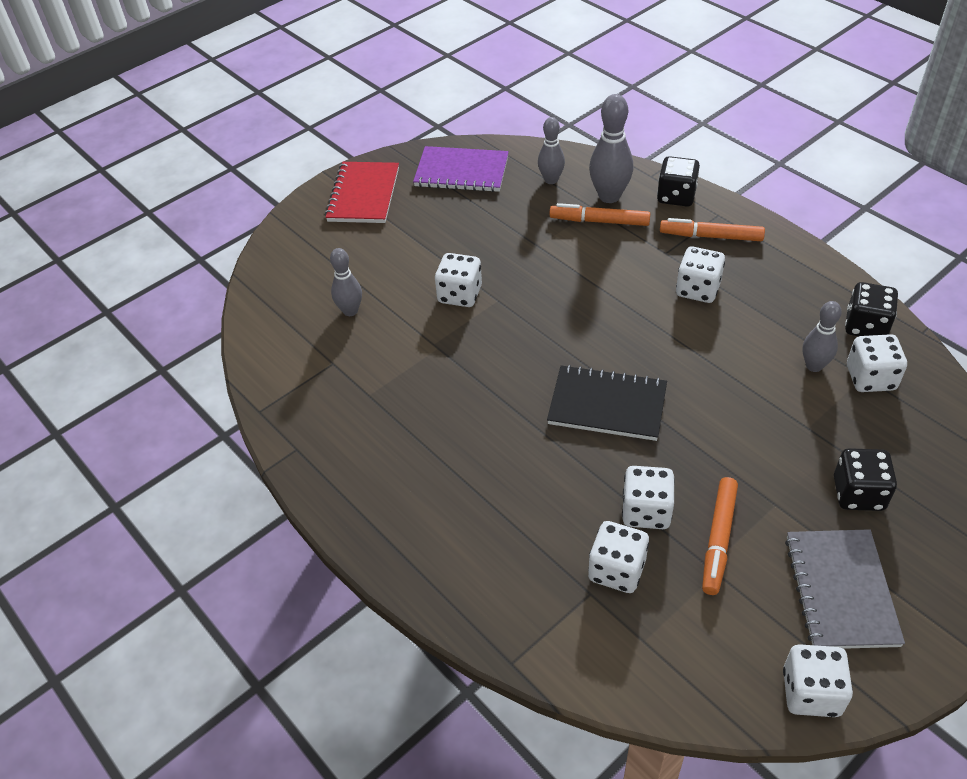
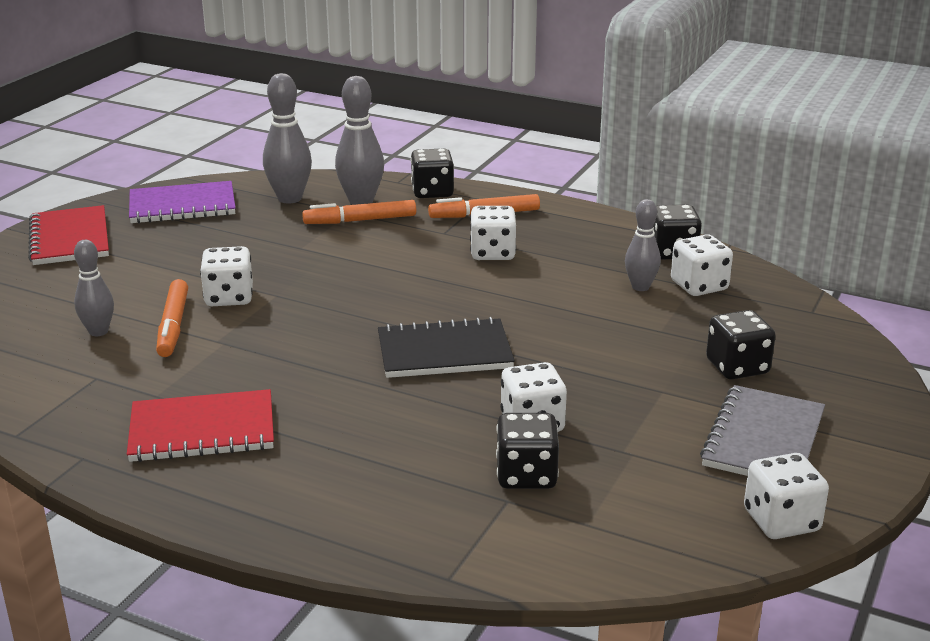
camera: 25 degrees left, 20 degrees down
grey bowling pin [538,117,565,184] -> grey bowling pin [263,73,312,204], size x1.56
white dice [588,521,649,593] -> black dice [496,413,559,489]
orange marker [702,477,738,595] -> orange marker moved to [156,279,188,357]
grey notebook [785,529,905,649] -> grey notebook turned 45 degrees clockwise [700,385,825,476]
none -> red notebook [127,389,274,462]

